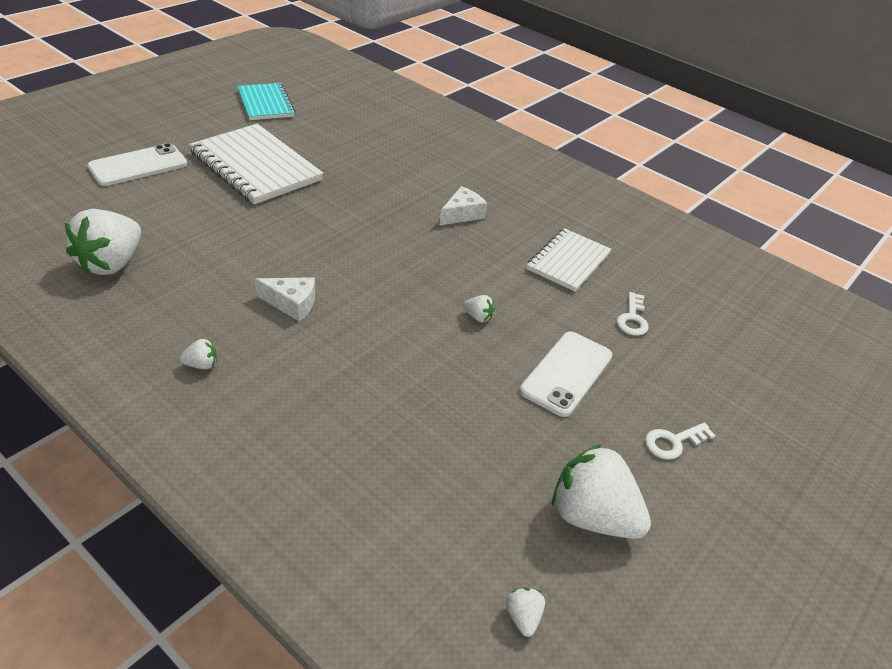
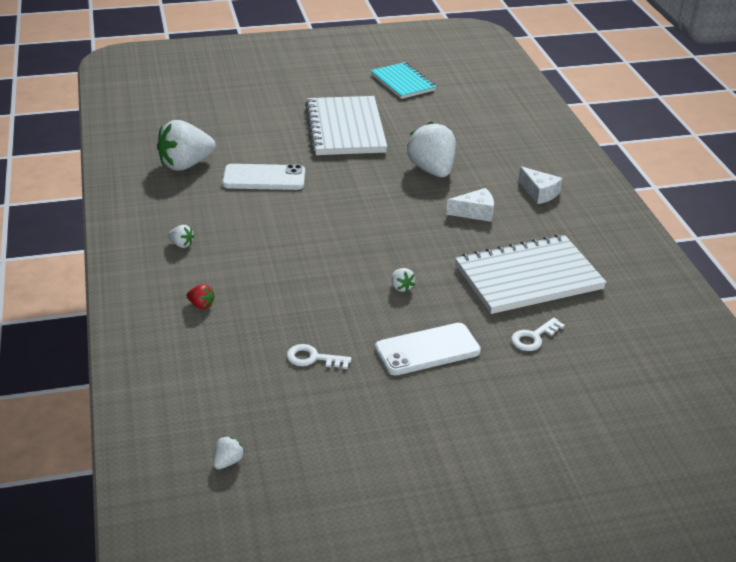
camera: 40 degrees right, 5 degrees down
white phone [87,143,187,186] -> white phone moved to [222,164,305,190]
turquoise notebook [237,83,296,120] -> turquoise notebook turned 45 degrees counterclockwise [370,62,436,99]
white cheese [255,277,315,321] -> white cheese moved to [518,166,563,204]
white notebook [527,228,612,291] -> white notebook [455,235,607,314], size x1.59
white strawberry [552,444,651,539] -> white strawberry moved to [407,121,456,177]
white key [645,423,716,460] -> white key moved to [287,344,352,369]
none -> red strawberry [186,284,215,309]

